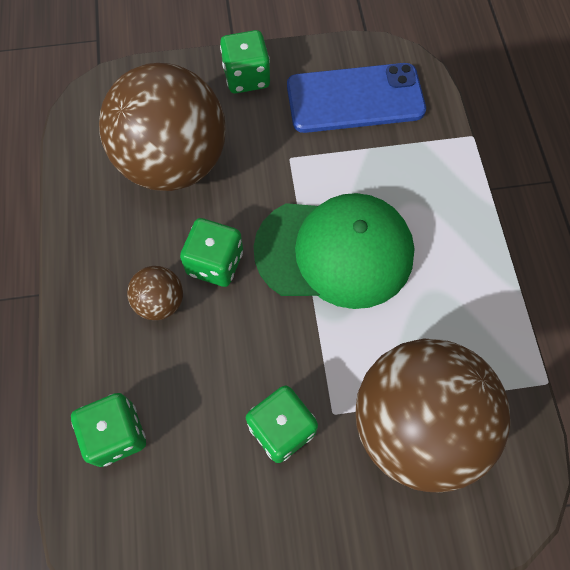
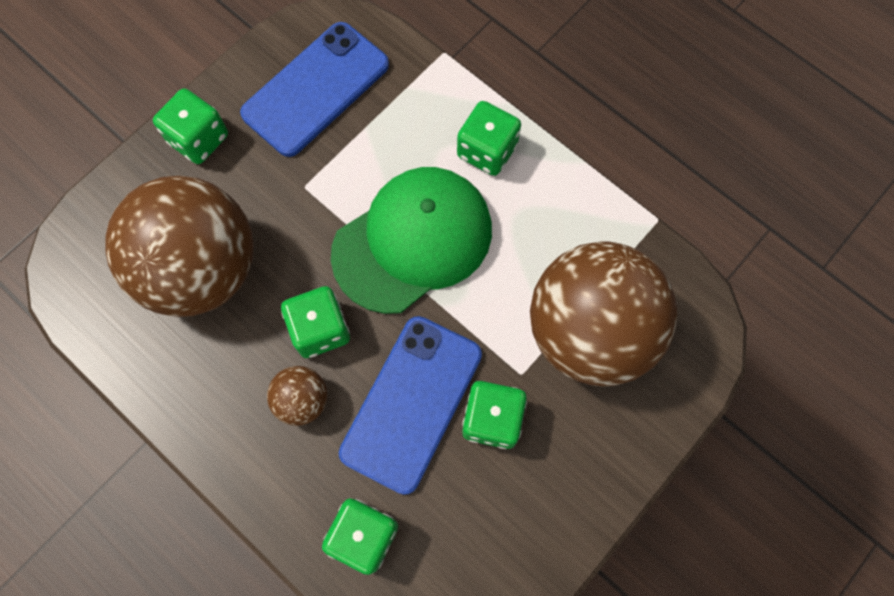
camera: 40 degrees left, 5 degrees up
none -> blue phone [339,316,482,495]
none -> green dice [457,101,521,176]

